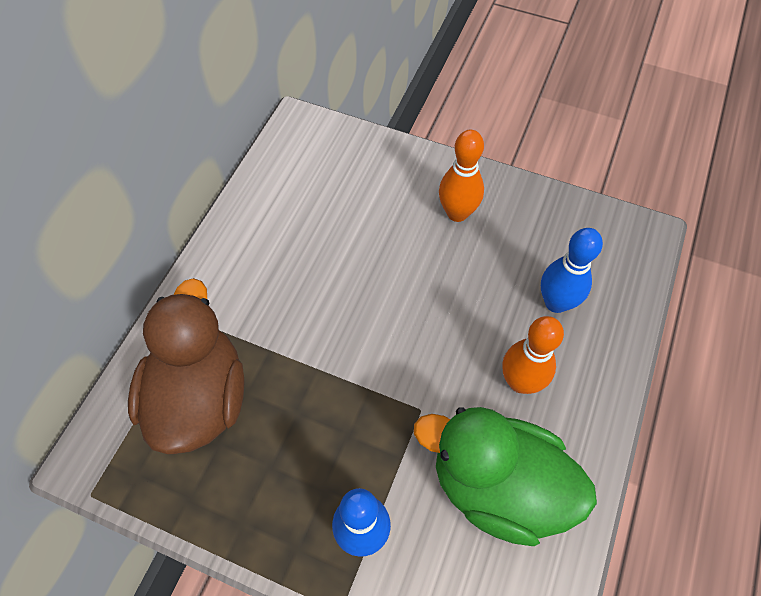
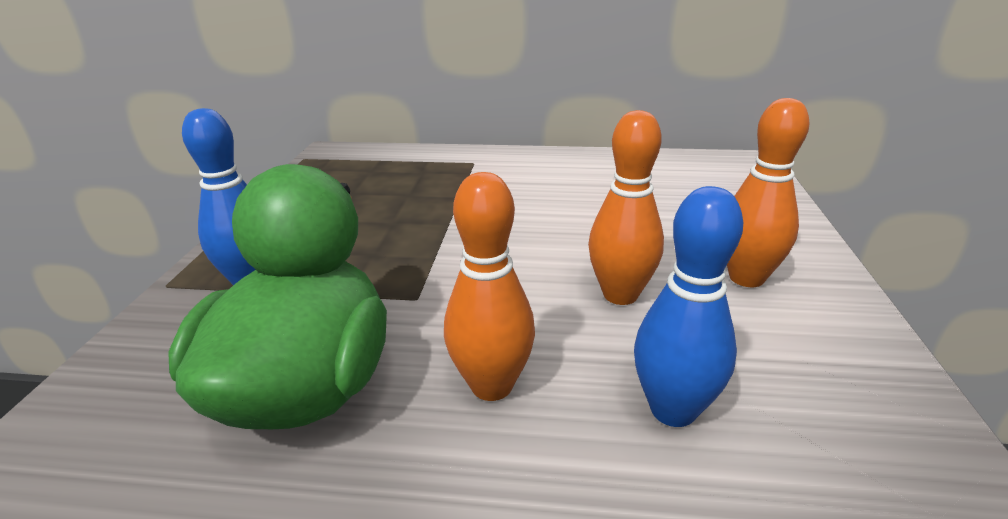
camera: 75 degrees right, 30 degrees down
brown duck [128,278,245,454] -> none
none -> orange bowling pin [588,110,664,305]

